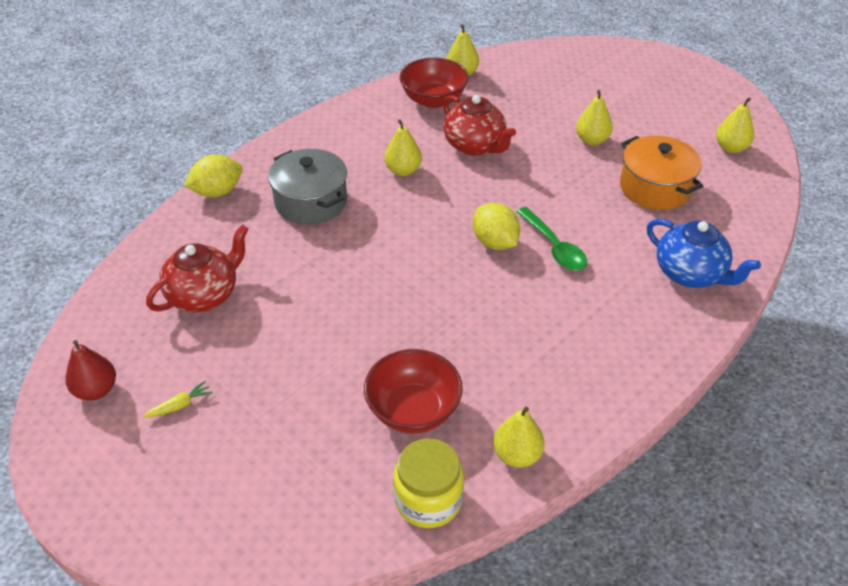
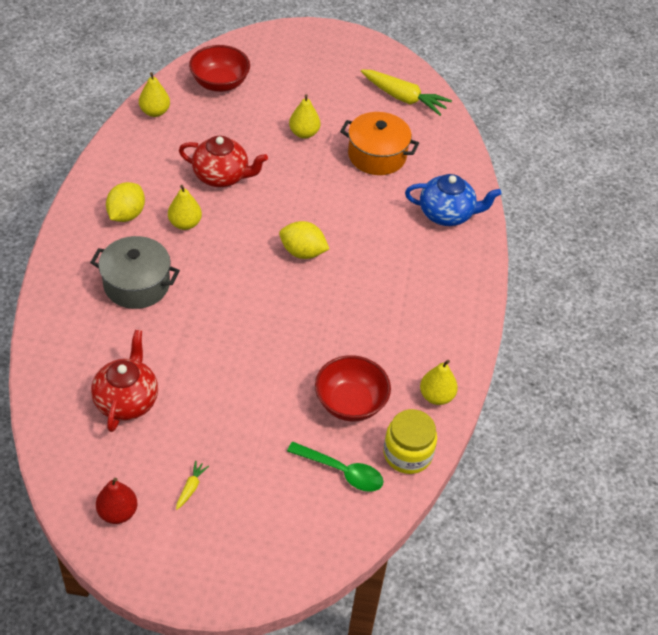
camera: 40 degrees left, 5 degrees up
yellow lemon [184,154,242,197] -> yellow lemon moved to [106,182,145,222]
red bowl [400,58,468,108] -> red bowl moved to [189,45,250,92]
green spoon [516,207,587,271] -> green spoon moved to [287,442,383,492]
yellow pear [716,97,754,153] -> yellow carrot [361,69,452,116]

